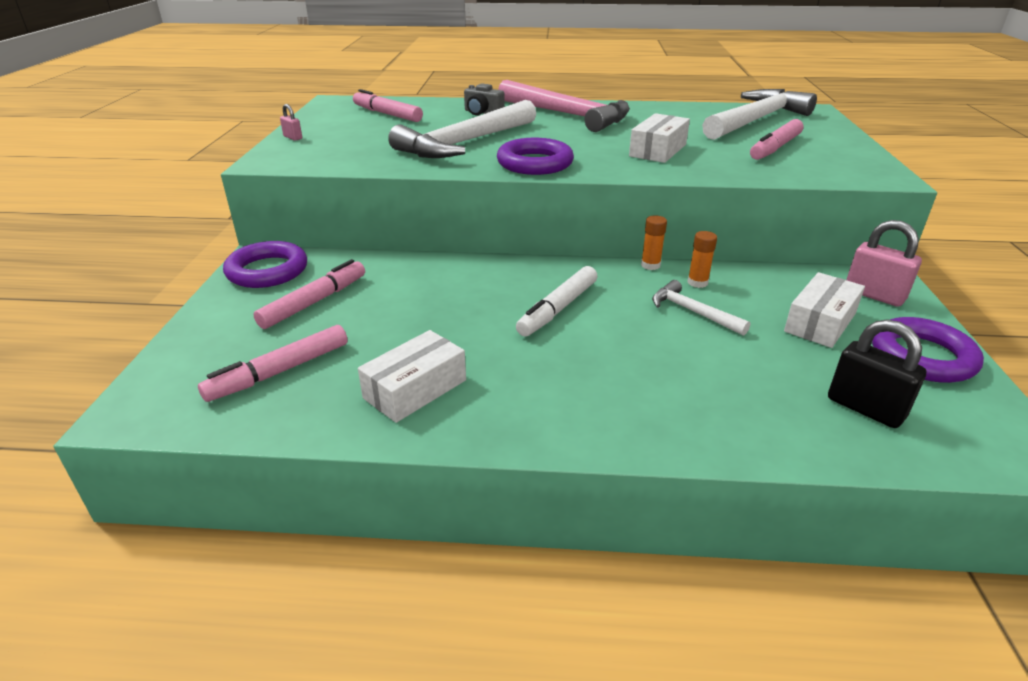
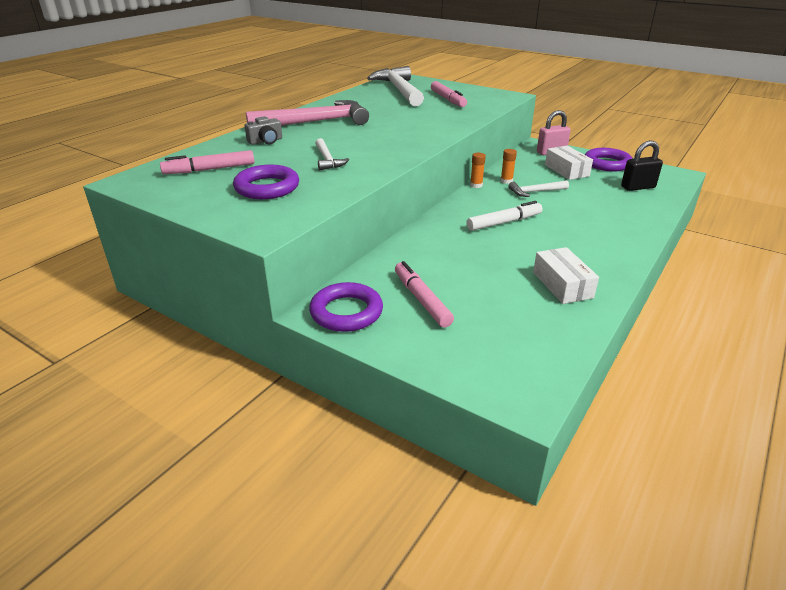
camera: 60 degrees left, 0 degrees up
pink marker [198,325,348,402] -> none
pink padlock [280,104,302,141] -> none
white hammer [388,100,536,158] -> white hammer [315,138,349,170], size x0.49
purple ring [497,138,574,175] -> purple ring moved to [233,165,299,199]
white marker [516,266,598,337] -> white marker turned 90 degrees counterclockwise [467,201,542,231]
white box [629,113,690,163] -> none

